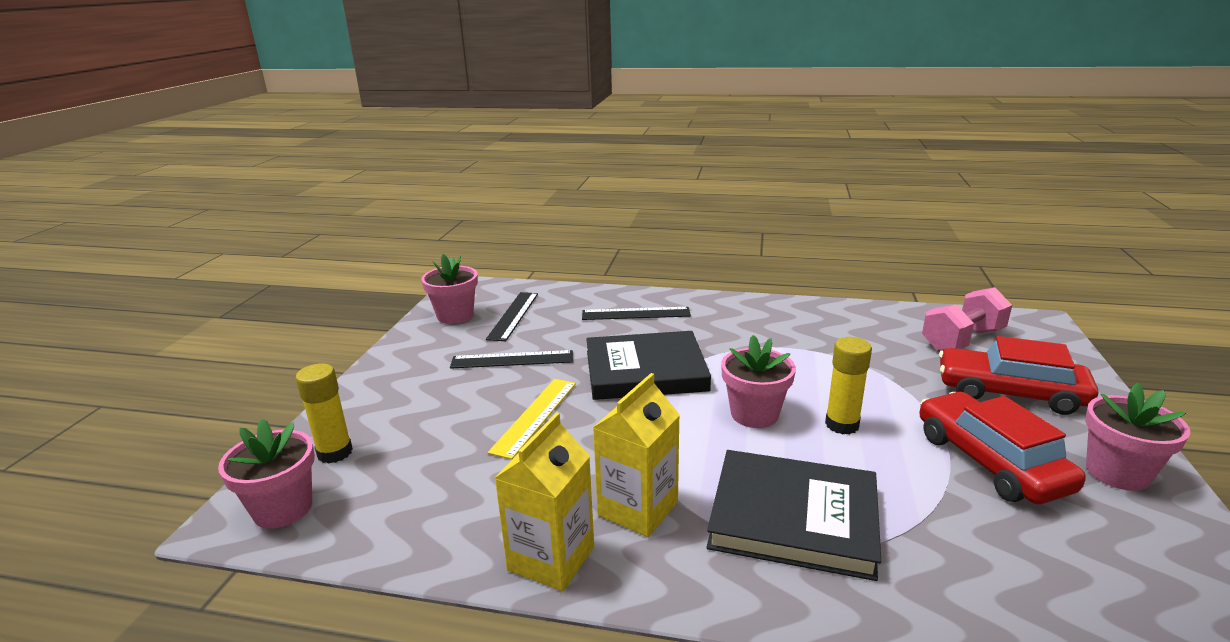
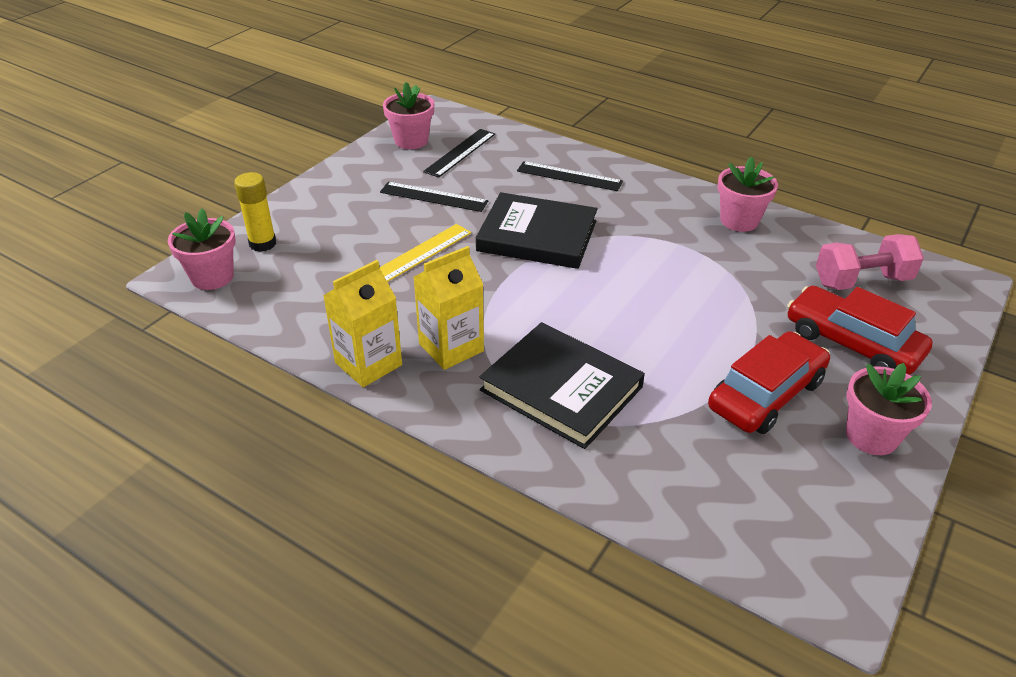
camera: 20 degrees right, 15 degrees up
pink flower pot [721,335,796,428] -> pink flower pot moved to [718,156,778,232]
yellow glue stick [825,337,872,434] -> none
red car [919,392,1086,504] -> red car turned 45 degrees clockwise [708,331,830,434]

